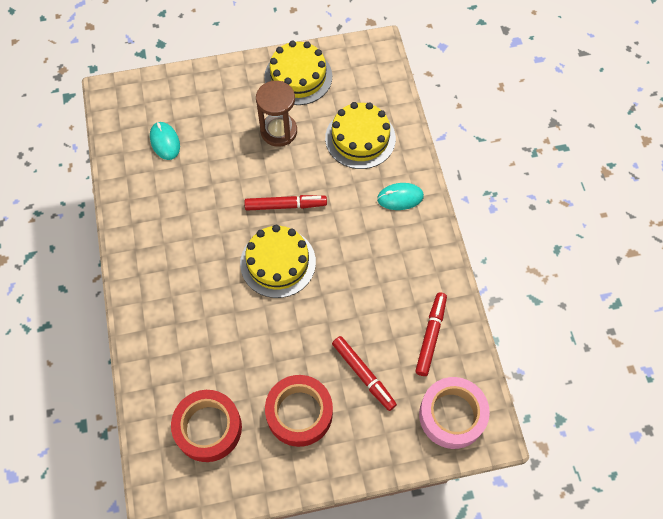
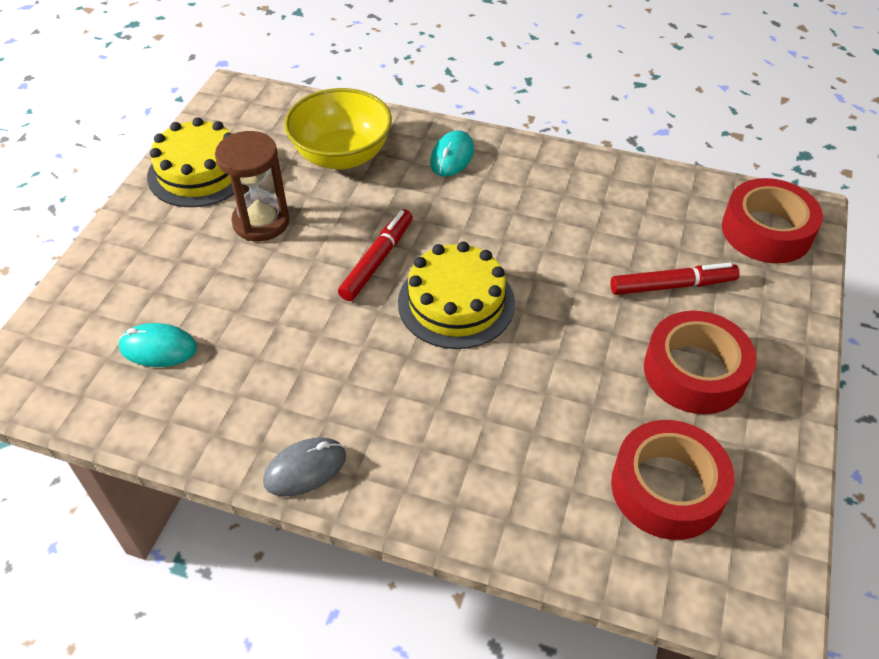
camera: 60 degrees left, 15 degrees down
yellow cake [325,102,396,169] -> yellow bowl [284,88,392,169]
red marker [415,292,447,376] -> none
pink tape [419,377,490,449] -> red tape [722,178,823,264]
none -> grey mouse [263,437,346,497]

